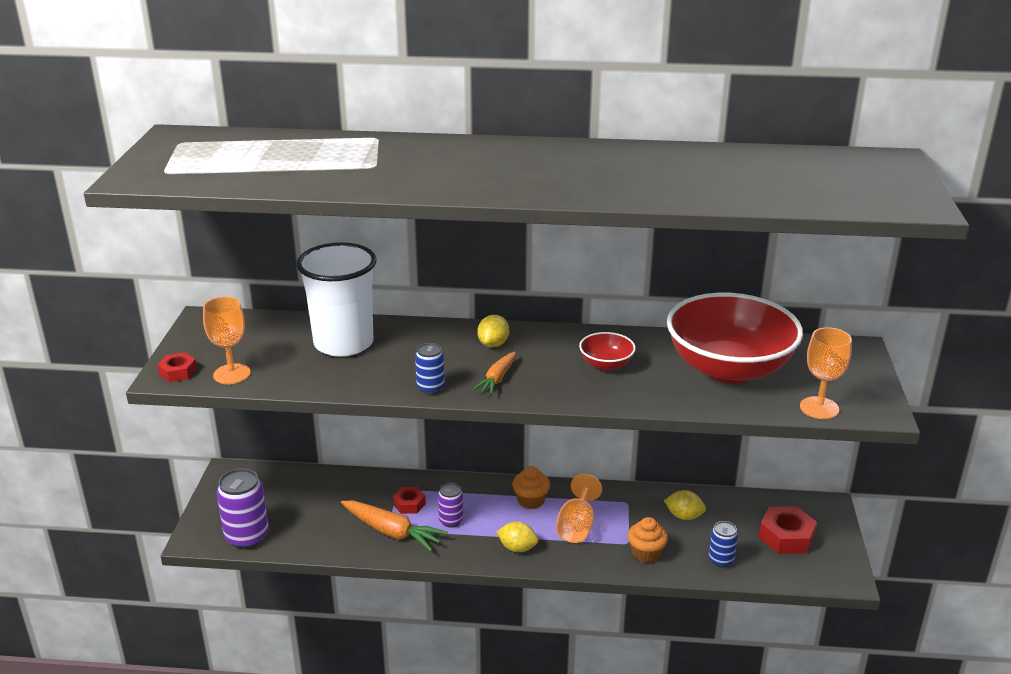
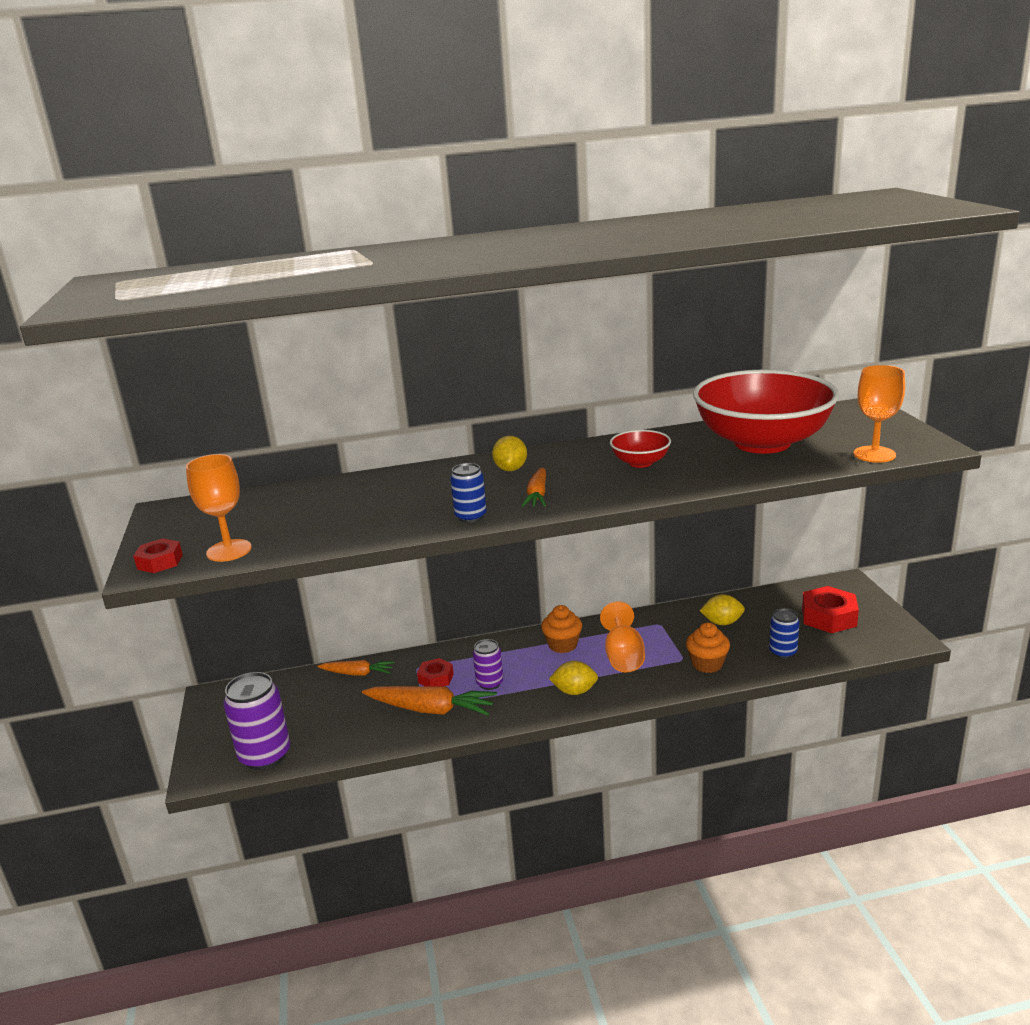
camera: 15 degrees left, 5 degrees down
white cup [296,242,376,357] -> none
none -> orange carrot [317,660,395,675]

